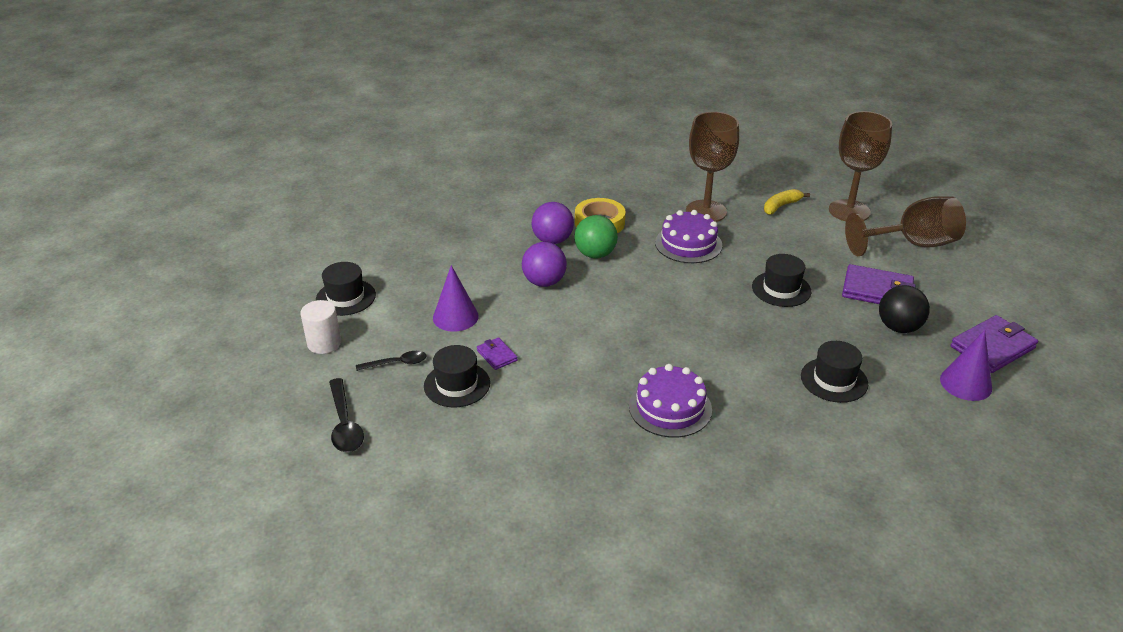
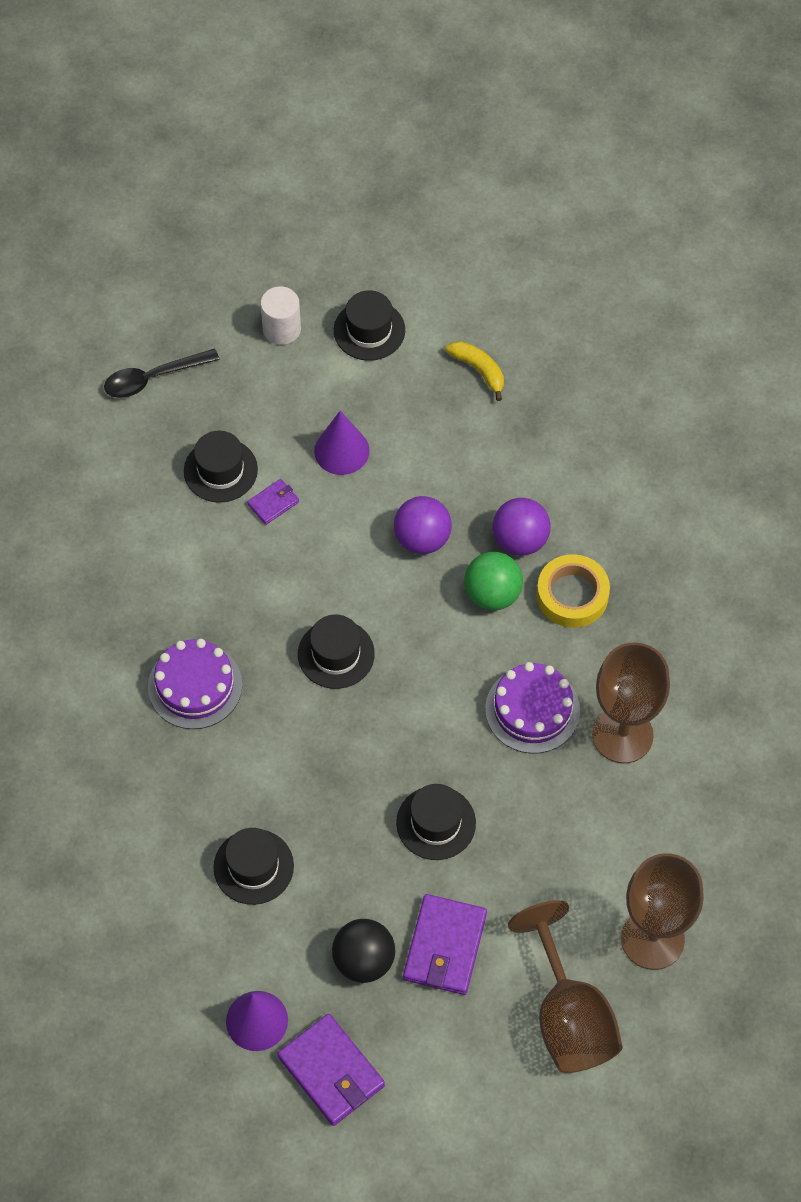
camera: 85 degrees right, 25 degrees up
black spoon [356,351,427,371] -> none
yellow banana [764,189,810,215] -> yellow banana moved to [445,341,504,401]
none -> black hat [298,615,375,689]

